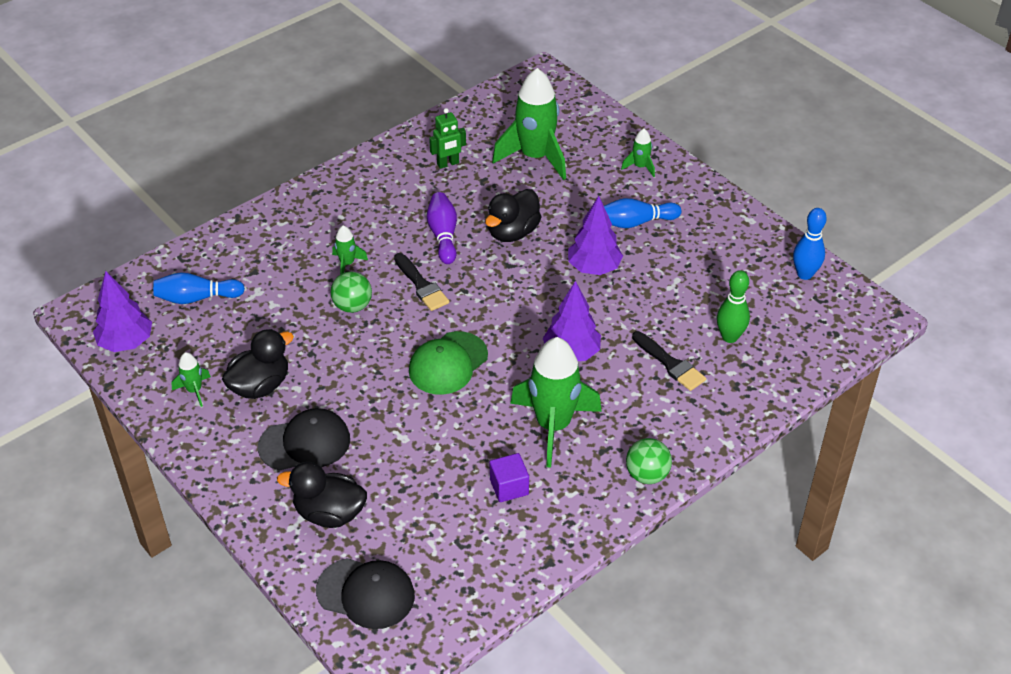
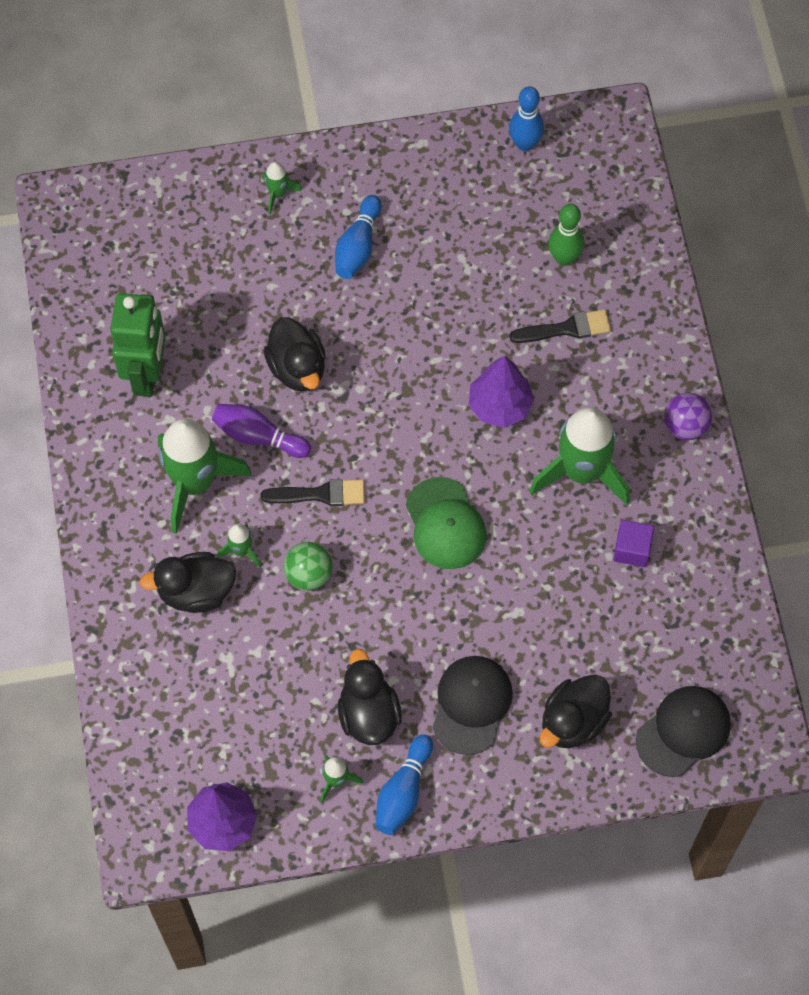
camera: 60 degrees left, 20 degrees up
blue bowling pin [153,272,245,304] -> blue bowling pin moved to [376,734,433,835]
green robot [429,108,466,169] -> green robot [110,293,166,397], size x1.84
green rocket [492,68,566,180] -> green rocket moved to [158,419,251,534]
purple tree [568,196,623,275] -> none
green ball [626,438,672,484] -> purple ball [664,393,712,440]
none -> black duck [140,552,236,613]

